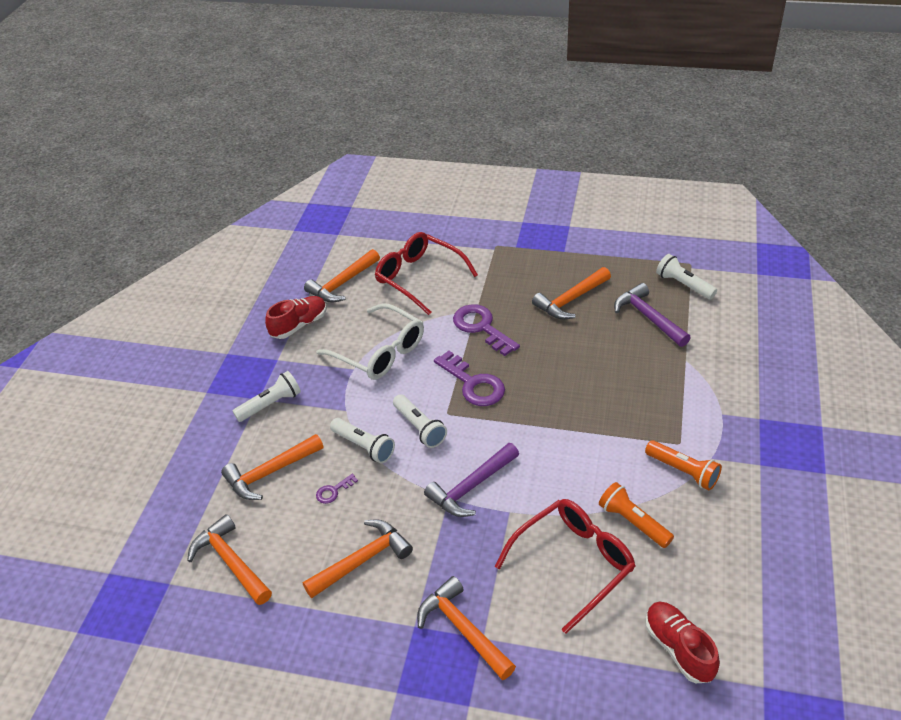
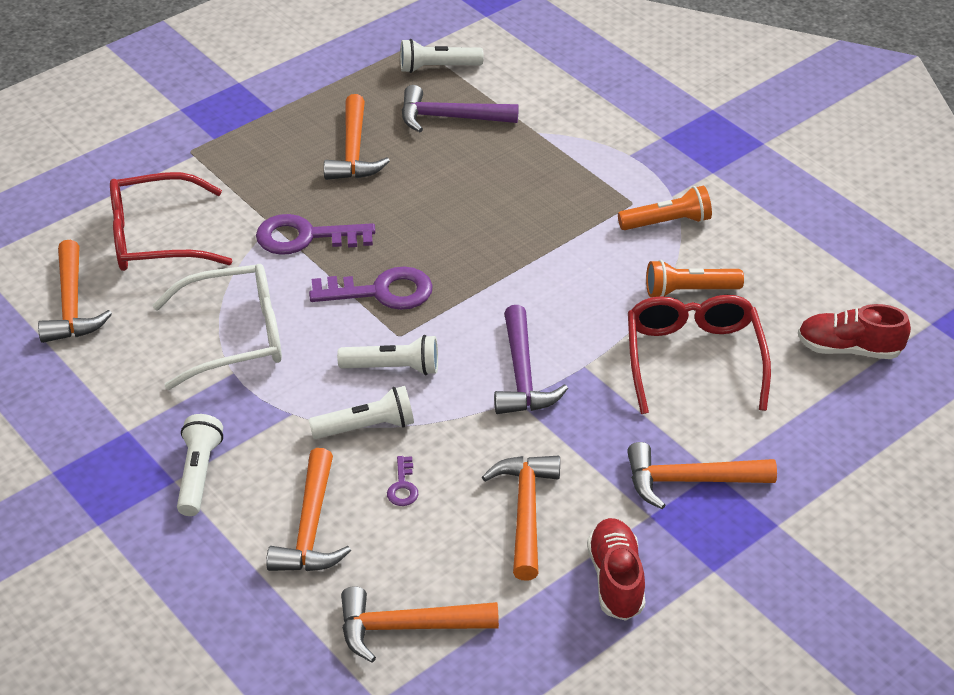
camera: 55 degrees left, 0 degrees up
red shoe [265,296,327,339] -> red shoe moved to [587,518,645,621]

